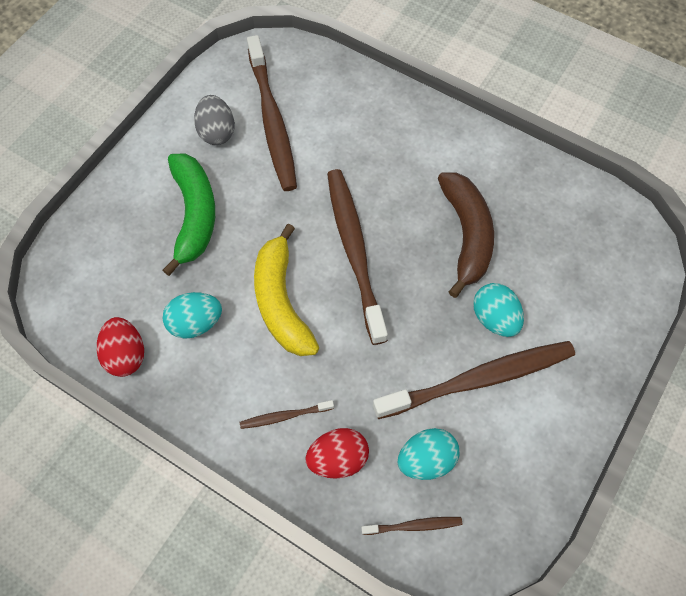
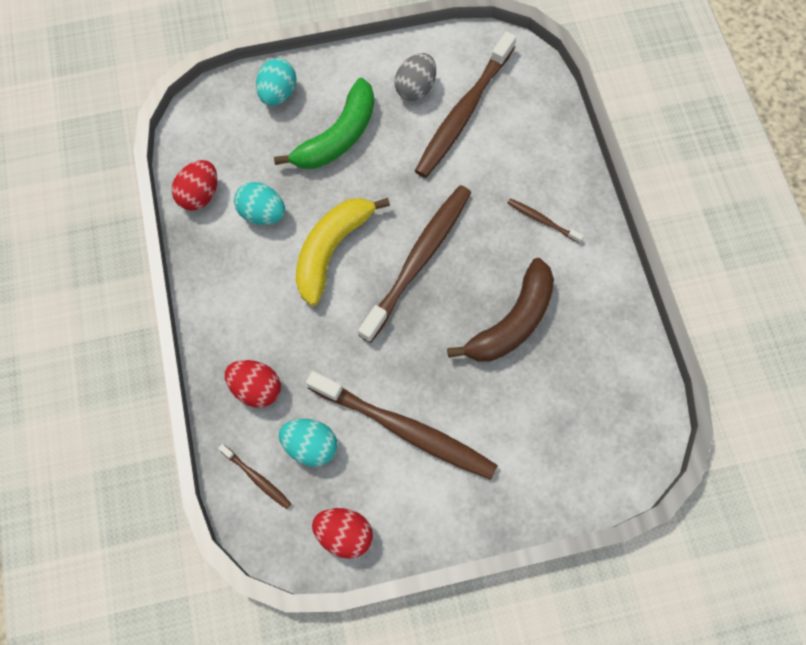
camera: 45 degrees right, 5 degrees up
brown toothbrush [240,400,334,429] -> brown toothbrush moved to [507,198,583,243]
turquoise egg [473,283,524,337] -> turquoise egg moved to [256,58,296,106]
none -> red egg [312,508,373,559]

